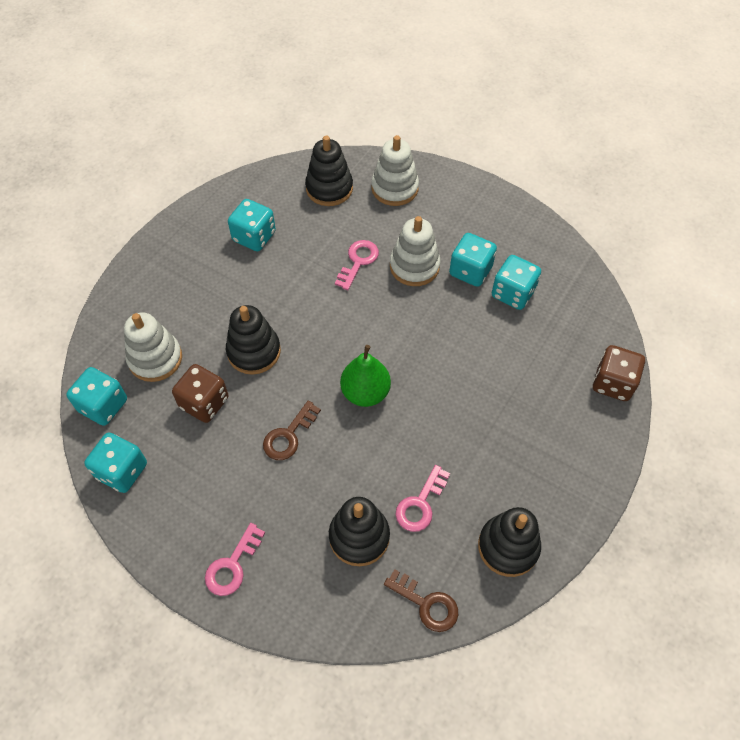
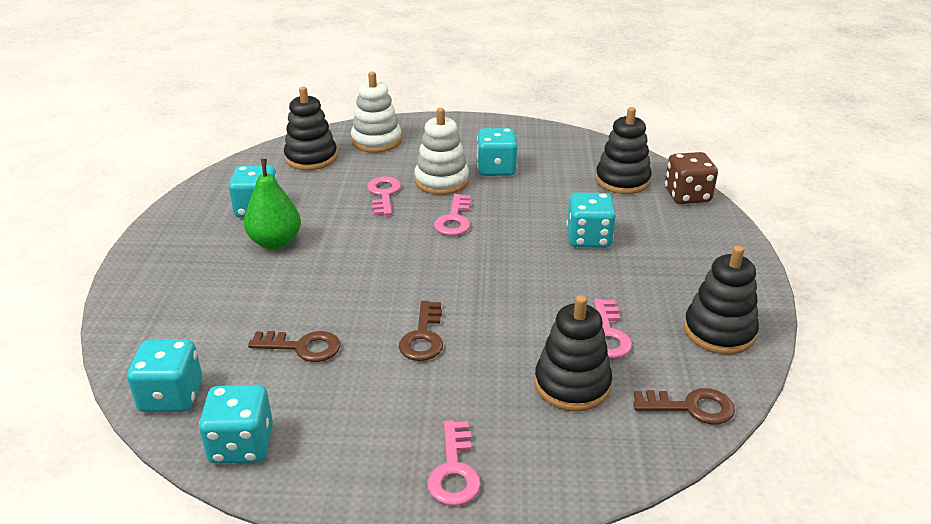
camera: 30 degrees left, 25 degrees down
white stacking toy [124,313,182,382] -> none
brown dice [172,364,229,423] -> brown key [248,331,340,362]
black stacking toy [226,305,281,375] -> black stacking toy moved to [596,107,652,194]
green pear [340,345,391,407] -> green pear moved to [244,159,301,249]
turquoise dice [492,255,541,310] -> turquoise dice moved to [567,192,616,248]
none -> pink key [434,194,471,236]

